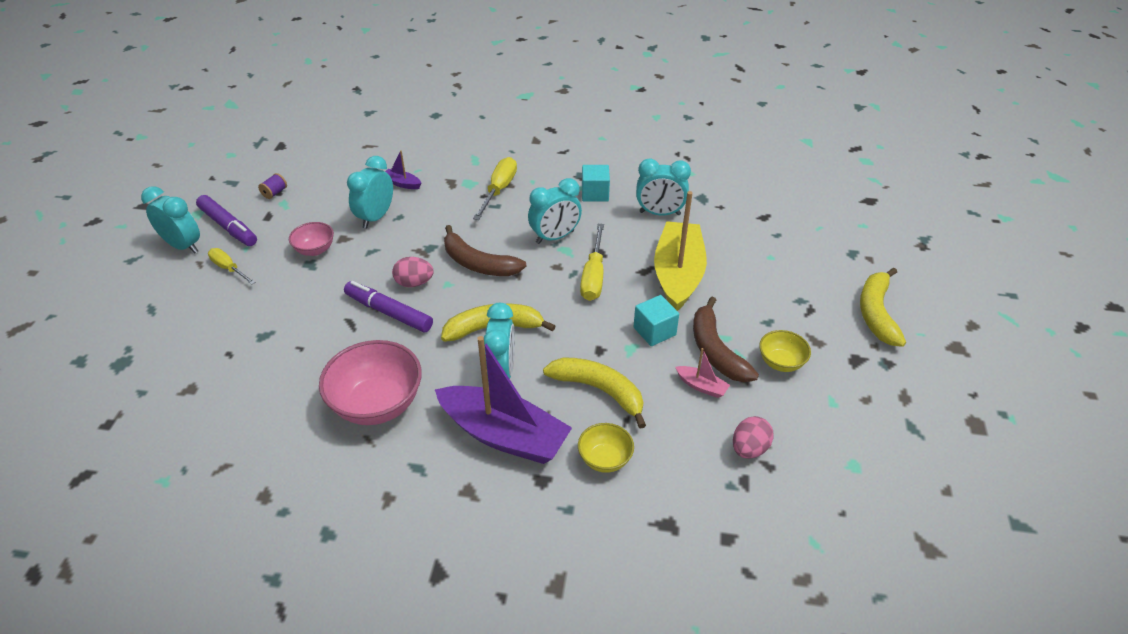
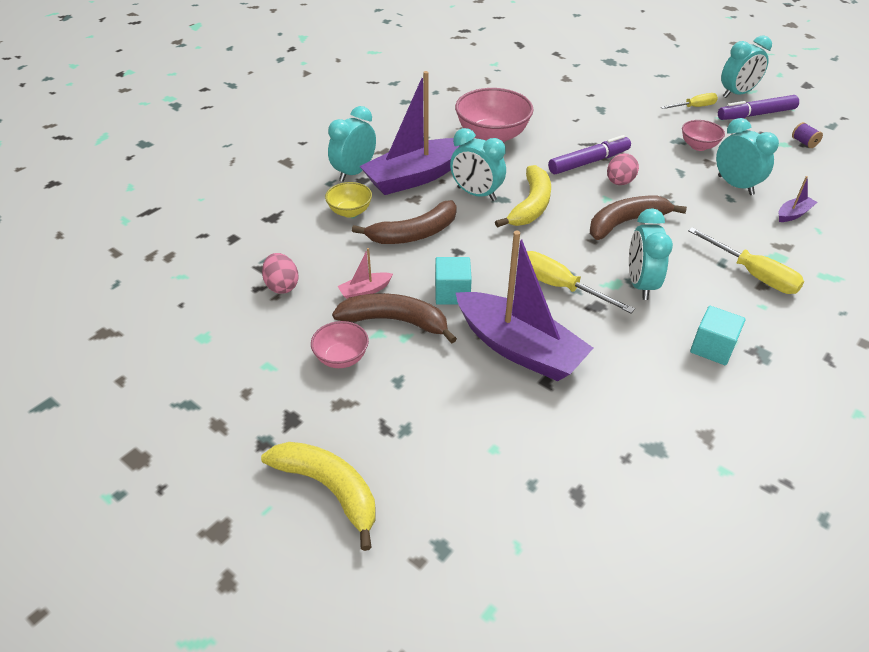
camera: 120 degrees right, 0 degrees up
yellow banana [543,357,646,429] -> brown banana [352,200,457,244]
turquoise clock [636,158,691,215] -> turquoise clock moved to [328,106,376,182]
yellow boat [654,191,707,311] -> purple boat [456,231,593,381]
yellow bowl [759,330,811,372] -> pink bowl [311,321,369,368]

